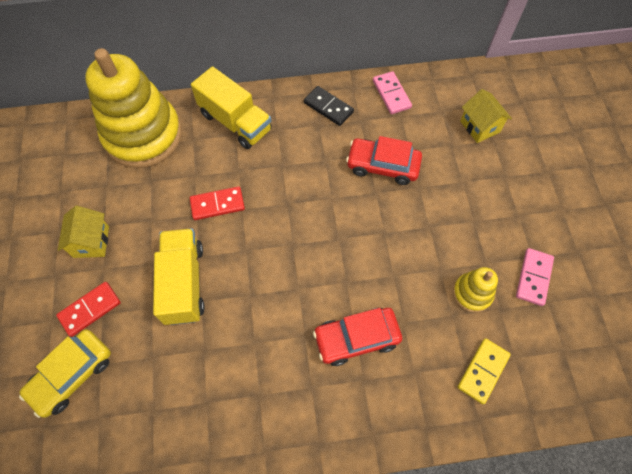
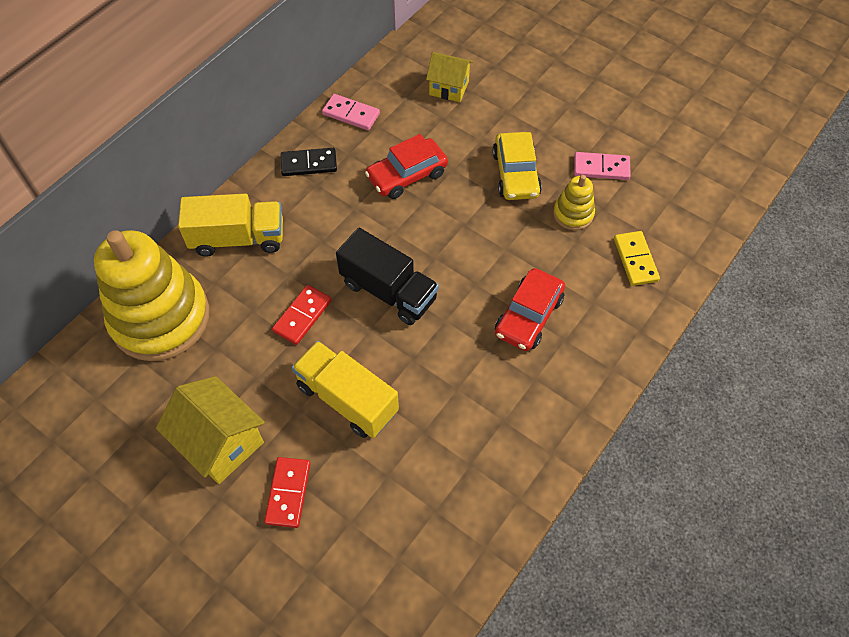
camera: 45 degrees left, 5 degrees down
yellow car [19,329,111,418] -> yellow car moved to [492,132,542,200]
yellow house [58,206,109,258] -> yellow house [156,376,265,484], size x1.53
pink domino [516,248,554,306] -> pink domino turned 60 degrees counterclockwise [574,152,631,180]
none -> black truck [336,228,439,325]

